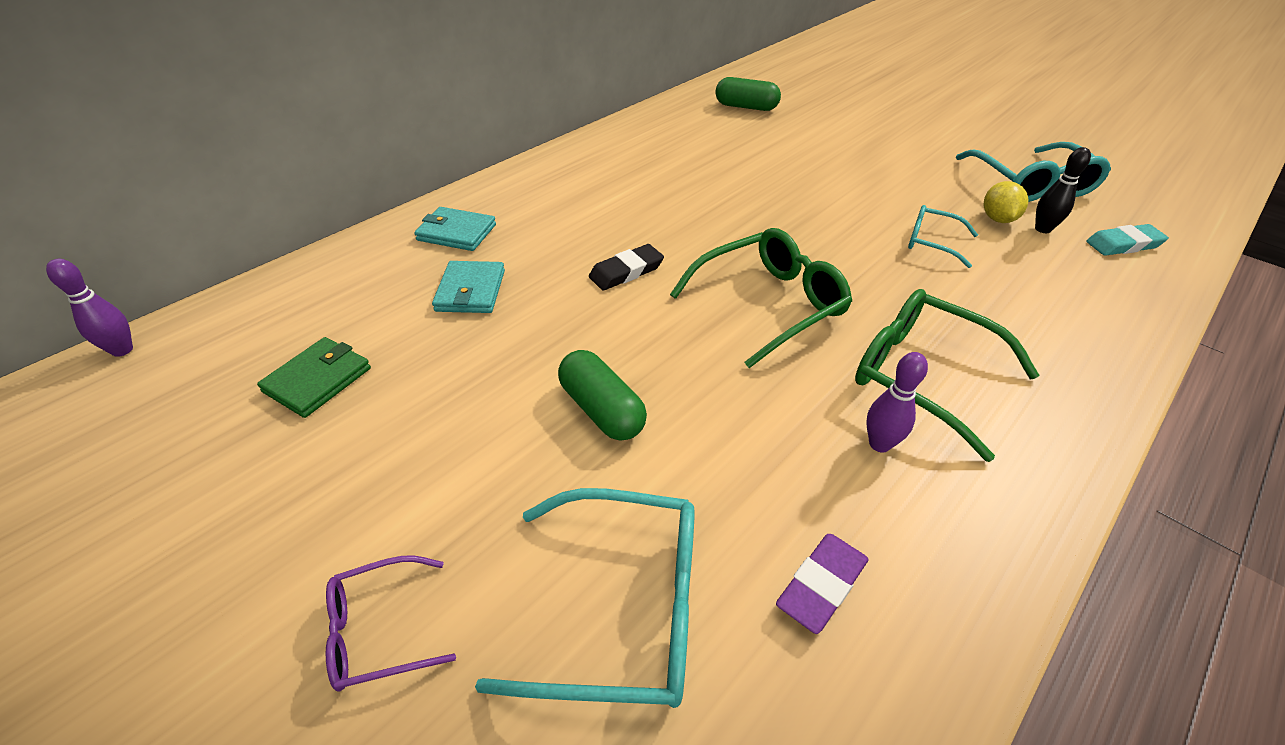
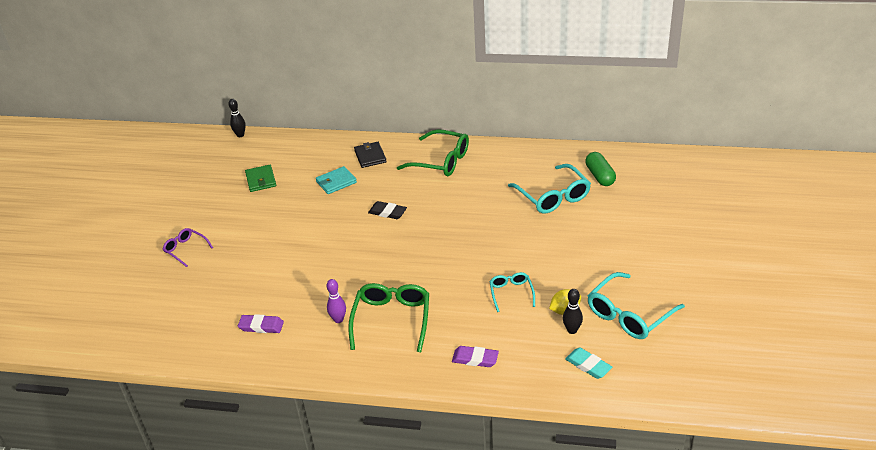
camera: 60 degrees right, 5 degrees down
purple bowling pin [46,259,133,357] -> black bowling pin [228,99,246,137]
green wallet [257,337,371,418] -> green wallet turned 75 degrees clockwise [245,165,276,192]
turquoise wallet [414,207,496,251] -> black wallet [354,142,387,168]
turquoise glasses [475,488,695,708] -> turquoise glasses moved to [508,164,591,214]
green capsule [558,350,647,441] -> none
green glasses [670,228,852,368] -> green glasses moved to [397,129,469,176]
none -> purple eraser [452,346,499,367]

